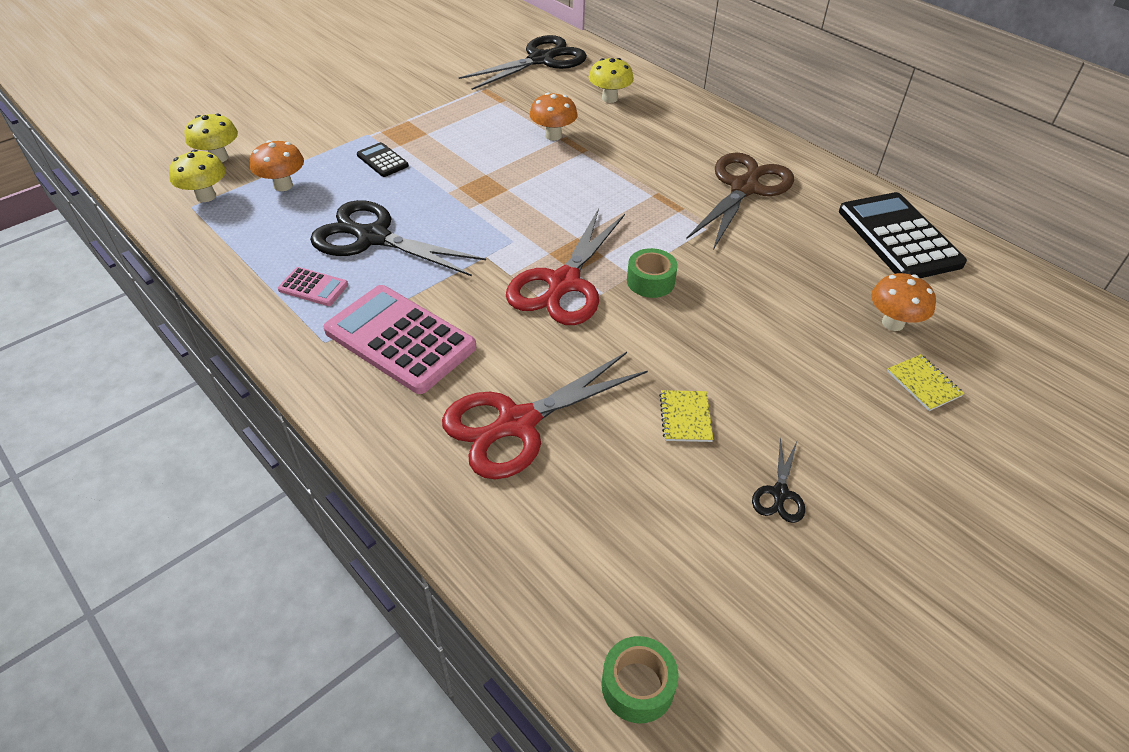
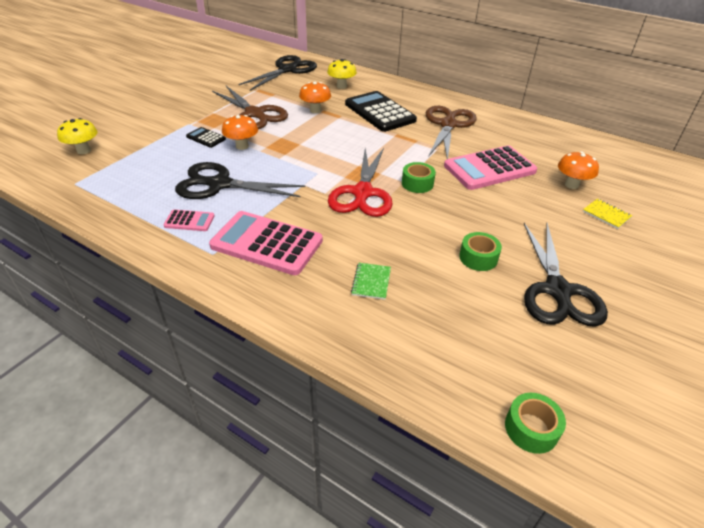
camera: 15 degrees left, 5 degrees down
yellow mushroom [169,150,226,202] -> none
orange mushroom [250,140,304,191] -> orange mushroom moved to [222,115,258,150]
red scissors [442,352,648,480] -> green notebook [351,263,391,300]
yellow notebook [659,390,713,442] -> green tape [459,232,502,271]
black scissors [752,437,805,523] -> black scissors [524,223,608,327], size x2.24
black calculator [839,192,967,278] -> black calculator moved to [345,91,417,132]
none -> brown scissors [212,86,288,129]
none -> pink calculator [444,146,537,190]

